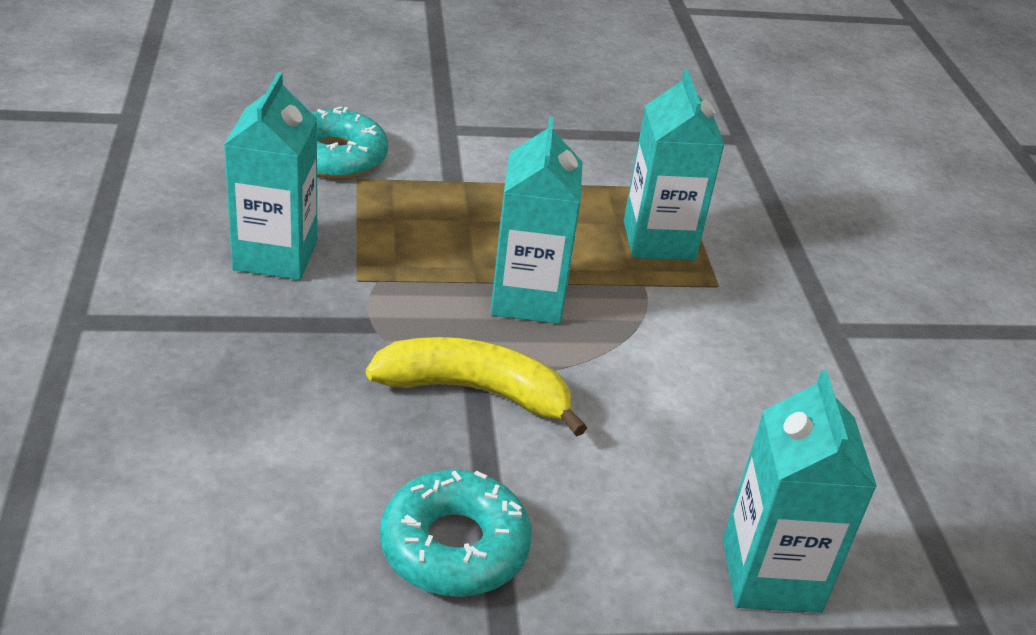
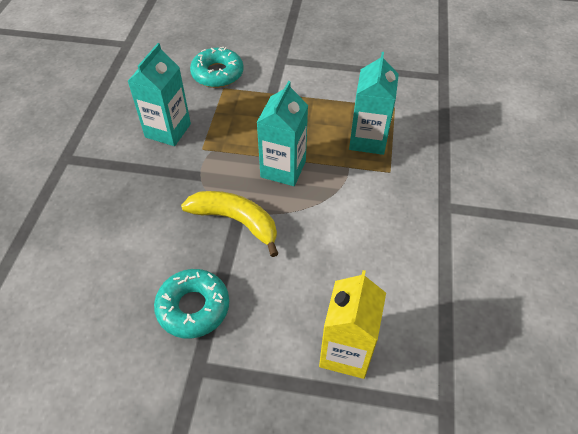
camera: 20 degrees right, 15 degrees up
turquoise carton [723,370,877,613] -> yellow carton [319,270,386,379]

